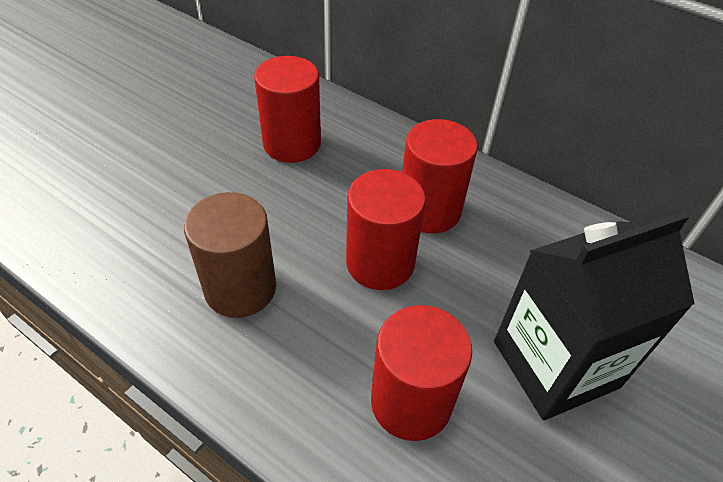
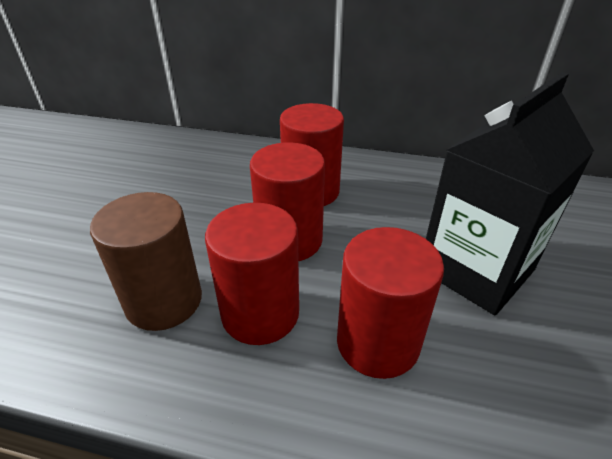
camera: 20 degrees left, 10 degrees down
red cylinder [254,56,321,163] -> red cylinder moved to [205,203,299,345]

